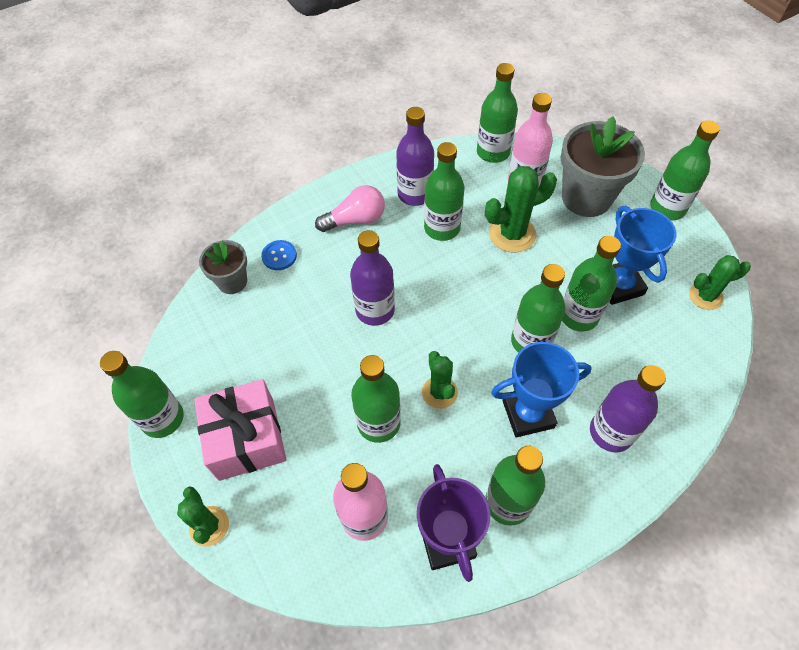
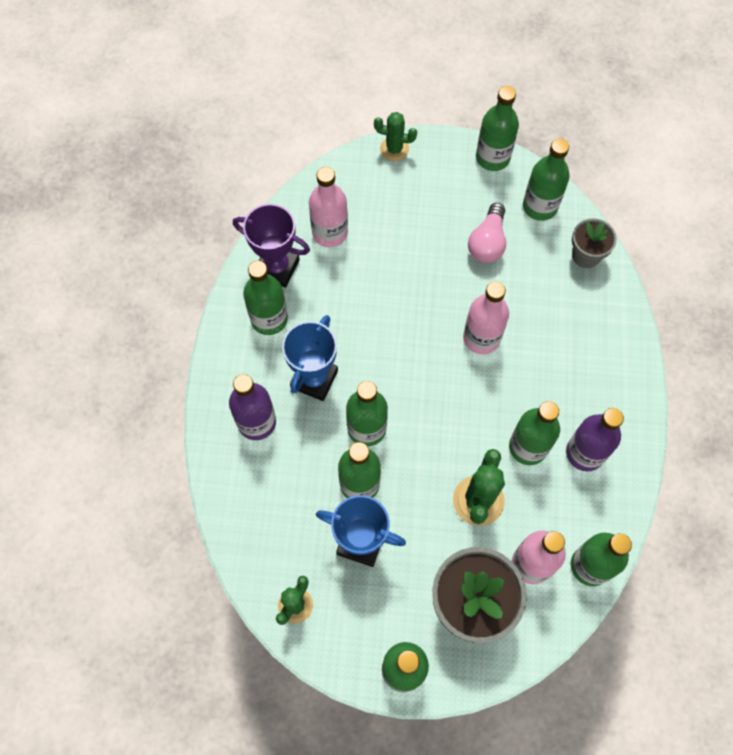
camera: 125 degrees right, 10 degrees up
pink gift [194,379,286,481] -> none
blue button [261,240,297,270] -> none
pink light bulb [315,185,385,232] -> pink light bulb moved to [468,203,506,263]
purple bottle [350,230,395,326] -> pink bottle [463,281,509,354]
green bottle [351,355,401,443] -> green bottle moved to [523,138,570,221]
green cactus [422,351,458,409] -> none

